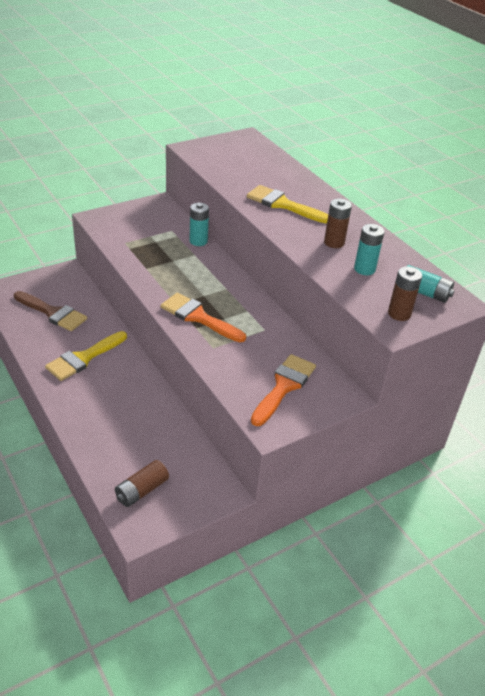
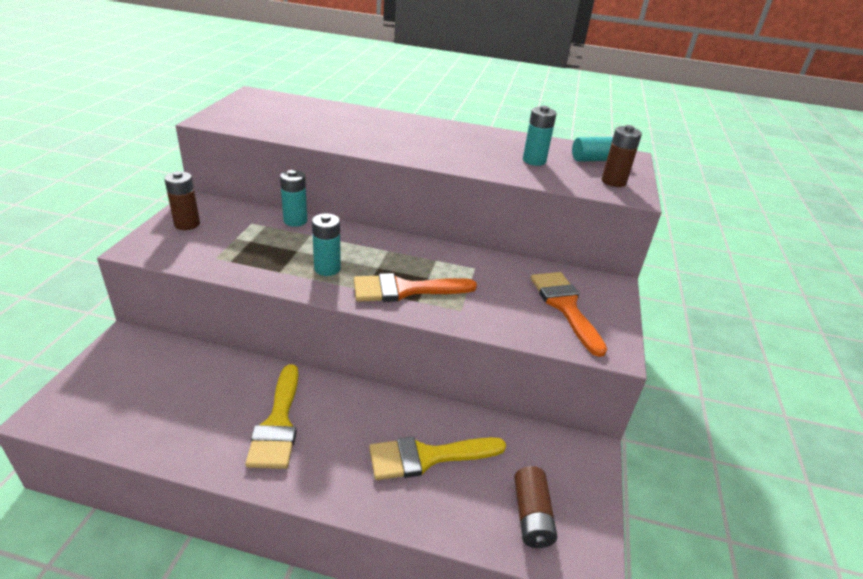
camera: 45 degrees left, 5 degrees down
brown brush [14,291,87,331] -> none
yellow brush [247,185,328,223] -> yellow brush moved to [369,437,506,480]
brown battery [324,199,352,248] -> brown battery moved to [164,171,200,230]
none -> turquoise battery [312,213,341,276]

